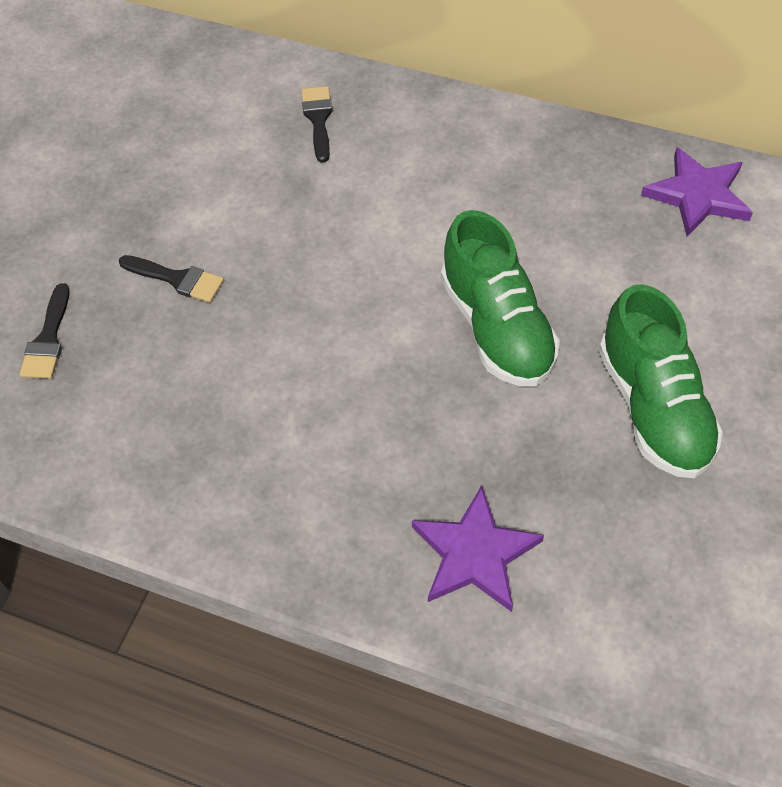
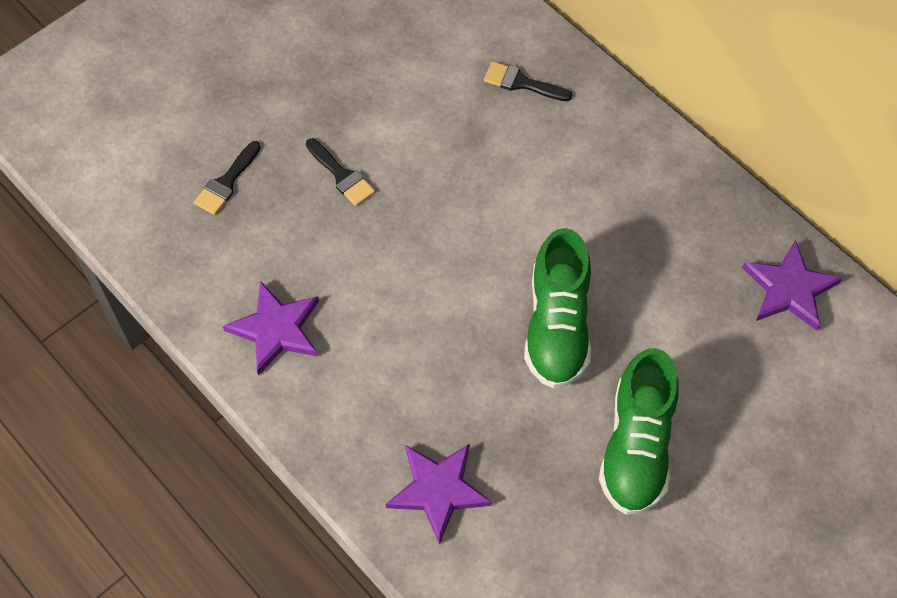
camera: 25 degrees right, 5 degrees up
black brush [301,86,332,163] -> black brush turned 90 degrees counterclockwise [484,61,572,101]
none -> purple star [223,281,319,376]

